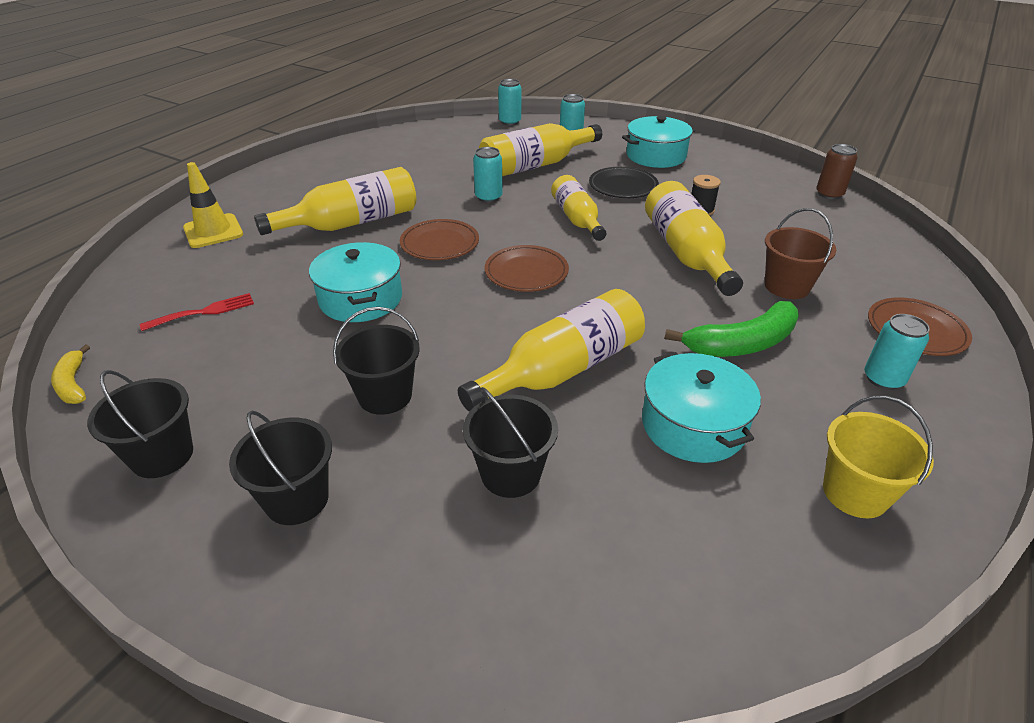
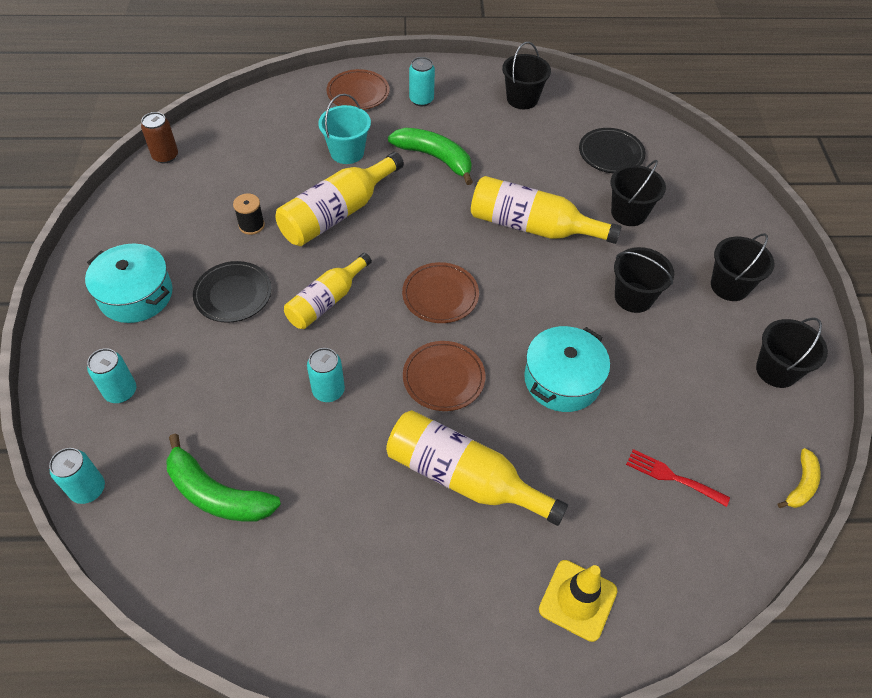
camera: 125 degrees left, 15 degrees up
yellow bottle [479,123,602,176] -> none
turquoise pot [642,352,761,463] -> none
brown bucket [765,208,836,299] -> turquoise bucket [318,94,371,164]
yellow bucket [823,396,934,518] -> black bucket [502,42,551,109]
none -> green banana [166,434,281,522]
none -> black plate [579,128,646,173]

